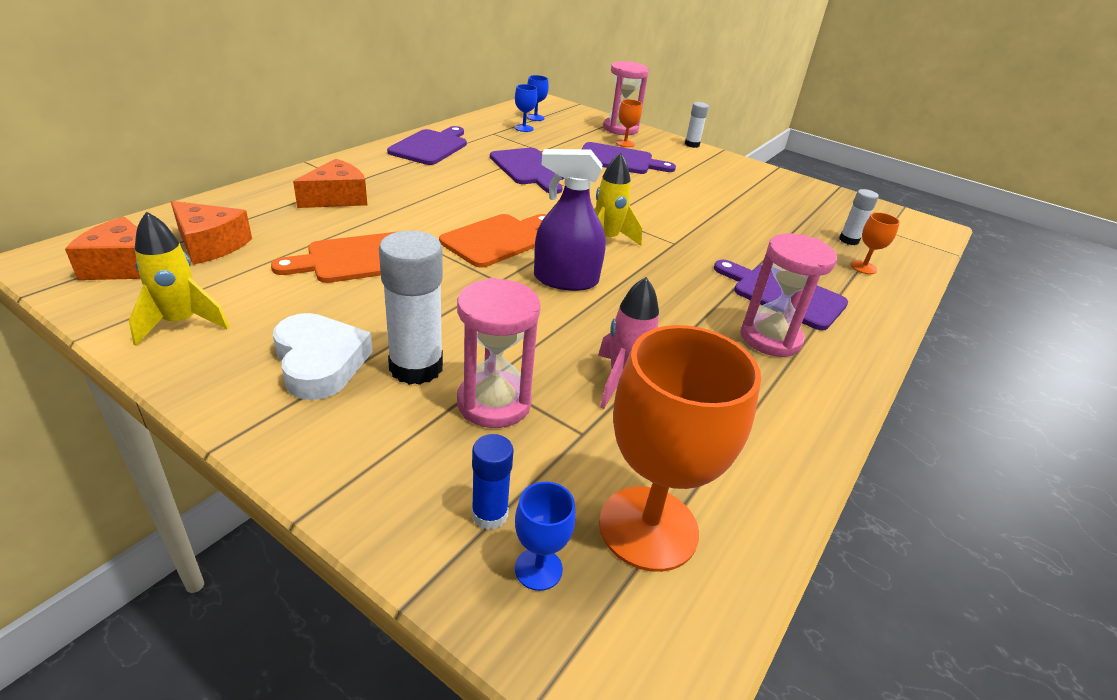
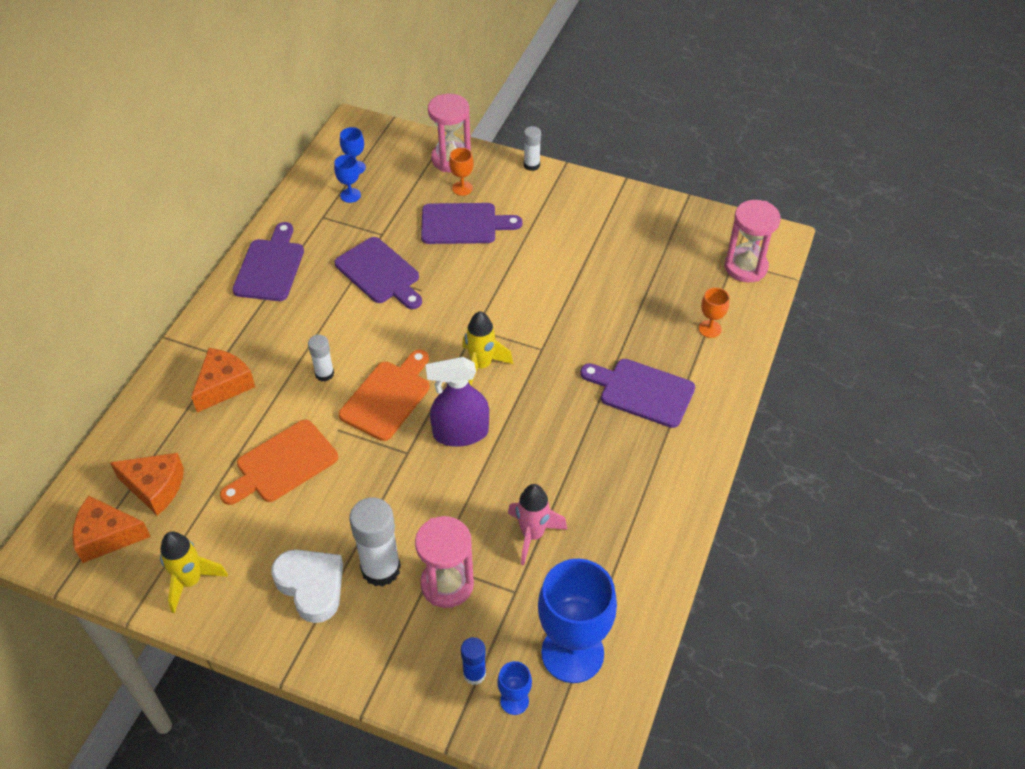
camera: 10 degrees left, 15 degrees up
orange goblet [599,325,761,572] -> blue goblet [538,559,617,683]
pink hourglass [740,233,837,358] -> pink hourglass moved to [725,200,781,283]
white glue stick [839,189,879,245] -> white glue stick moved to [308,335,334,382]

